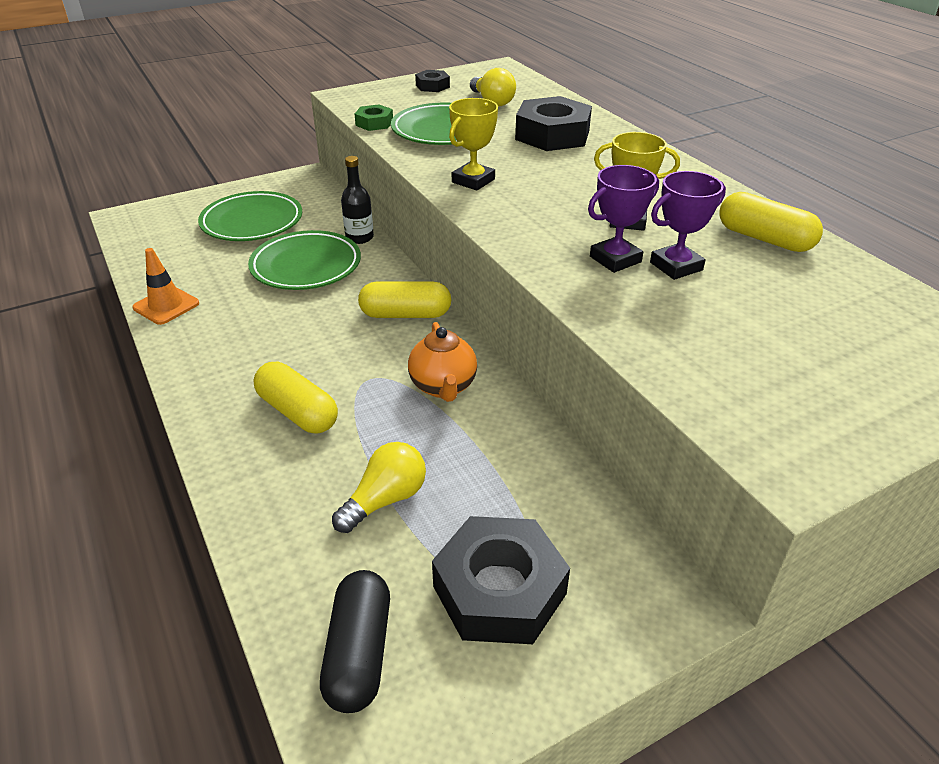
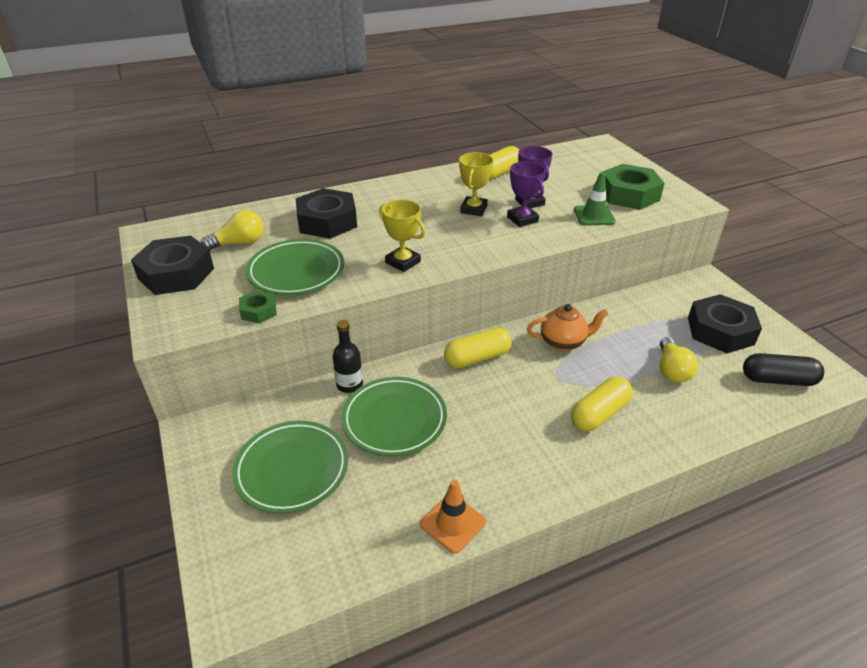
camera: 85 degrees left, 0 degrees up
yellow light bulb [332,442,426,533] -> yellow light bulb turned 135 degrees counterclockwise [660,337,698,383]
yellow capsule [358,282,451,318] -> yellow capsule turned 60 degrees clockwise [444,328,512,368]
black nut [415,70,450,92] -> black nut [131,236,214,295], size x2.00
none -> green traffic cone [574,172,616,225]
none -> green nut [602,164,665,210]

